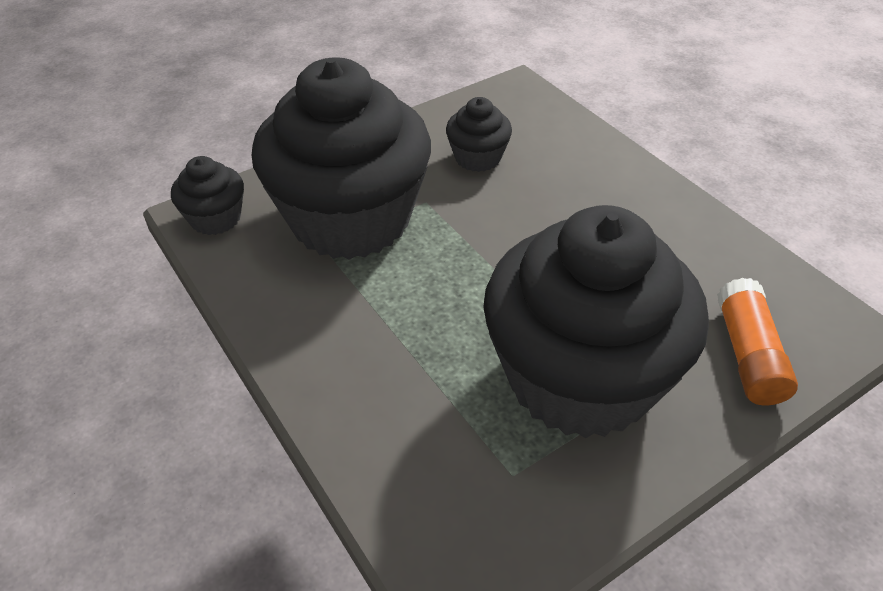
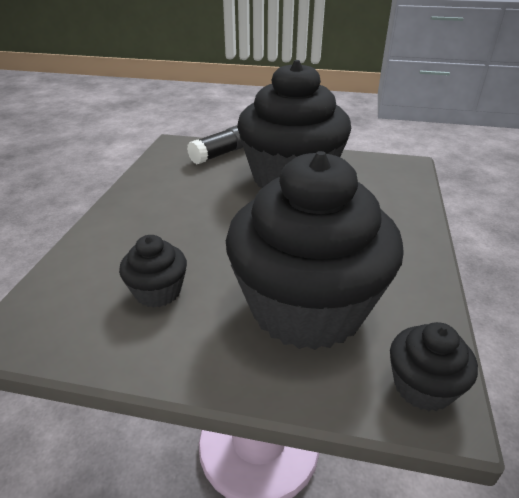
camera: 135 degrees left, 10 degrees down
orange glue stick [717,278,798,405] -> black glue stick [187,125,243,164]

